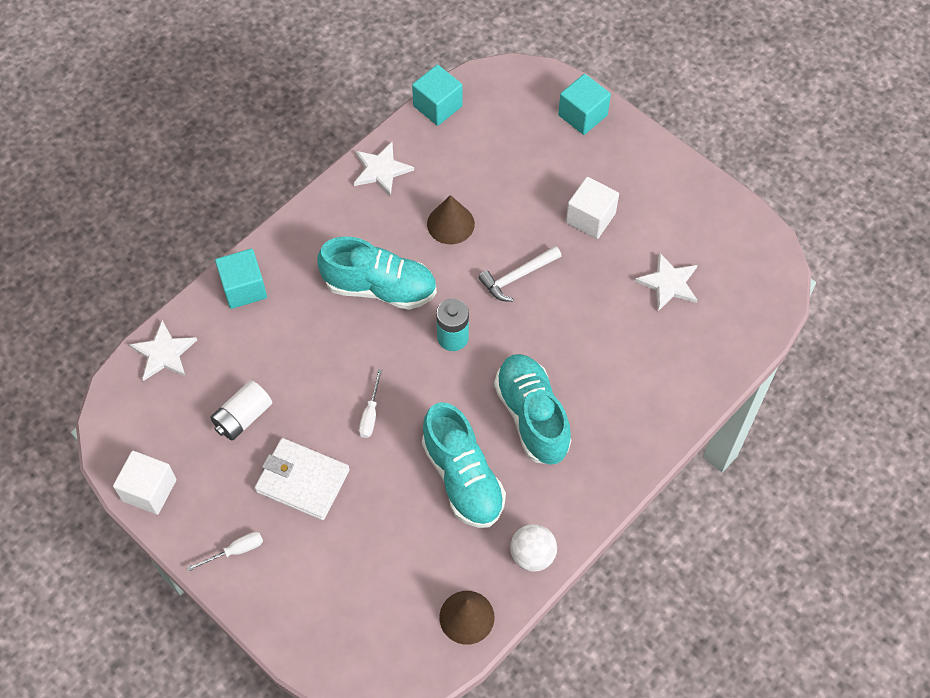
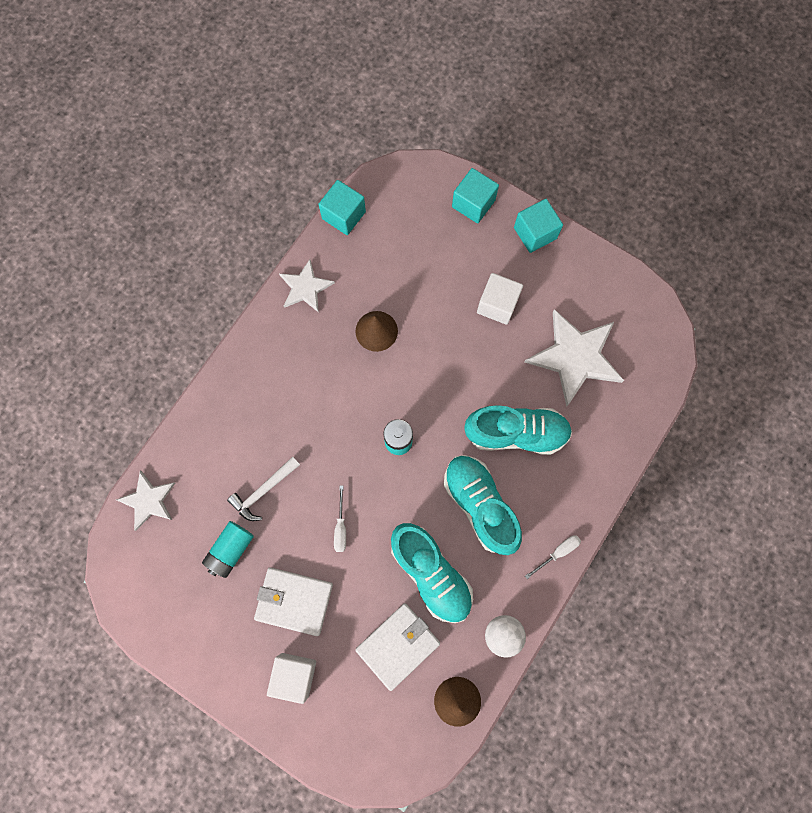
camera: 10 degrees left, 15 degrees up
white cube [113,451,176,515] -> white cube moved to [267,653,316,704]
white screwdriver [186,532,263,571] -> white screwdriver moved to [525,535,581,579]
white battery [210,380,272,440] -> turquoise battery [202,521,254,578]
turquoise cube [215,249,267,309] -> turquoise cube moved to [514,199,563,253]
turquoise shoe [318,236,437,310] -> turquoise shoe moved to [464,405,572,455]
white hammer [478,246,562,302] -> white hammer moved to [227,456,300,521]
white star [635,252,698,311] -> white star [524,309,624,406], size x1.73
none -> white wallet [355,603,440,691]

